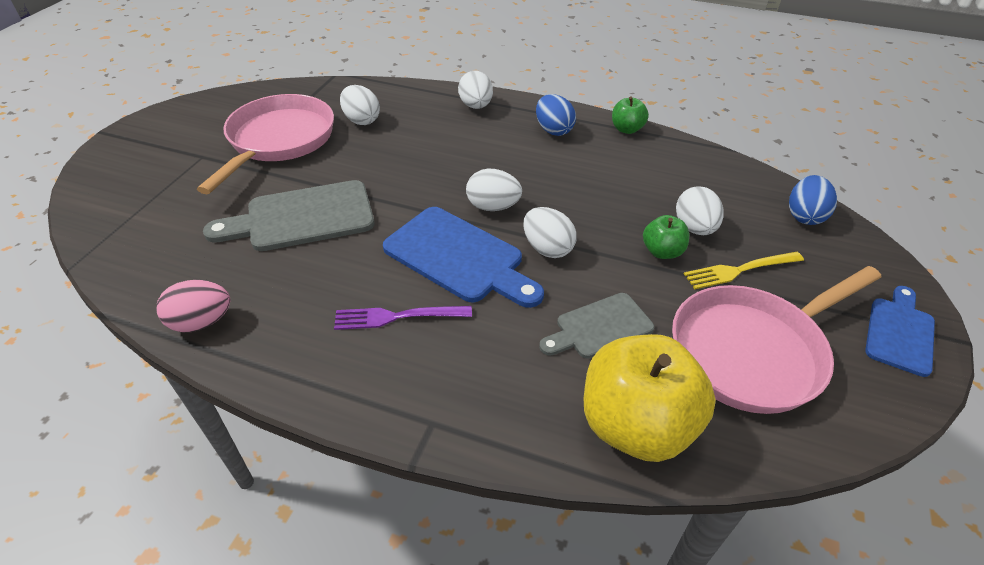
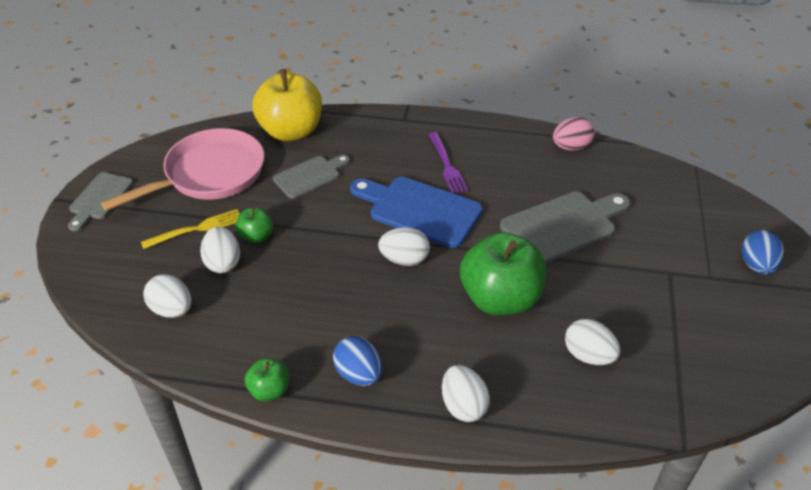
camera: 170 degrees right, 0 degrees up
pink pan [197,94,334,194] -> none
purple fork [334,306,472,330] -> purple fork turned 90 degrees clockwise [429,132,468,194]
white egg [523,207,577,258] -> white egg moved to [143,274,191,318]
blue egg [789,175,837,225] -> blue egg moved to [742,230,784,274]
blue cutting board [865,286,935,377] -> grey cutting board [68,172,133,231]
none -> green apple [460,232,546,315]

